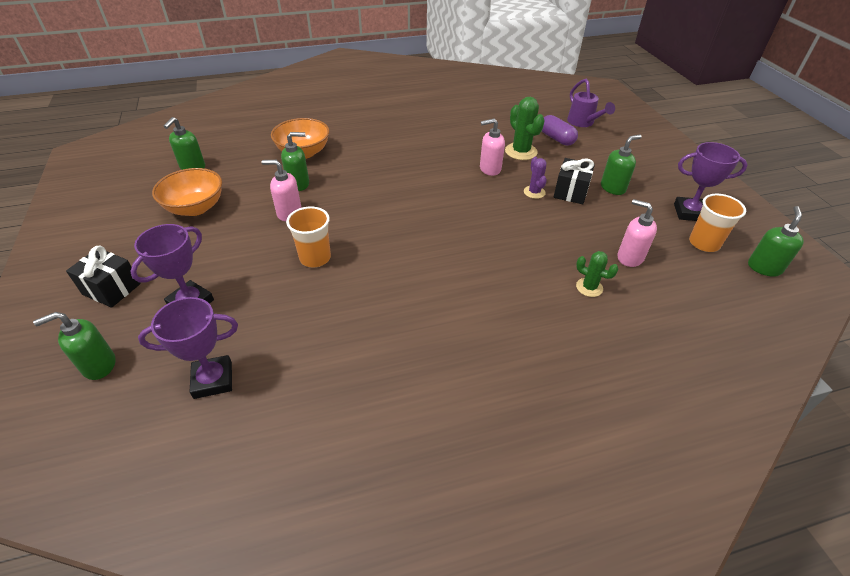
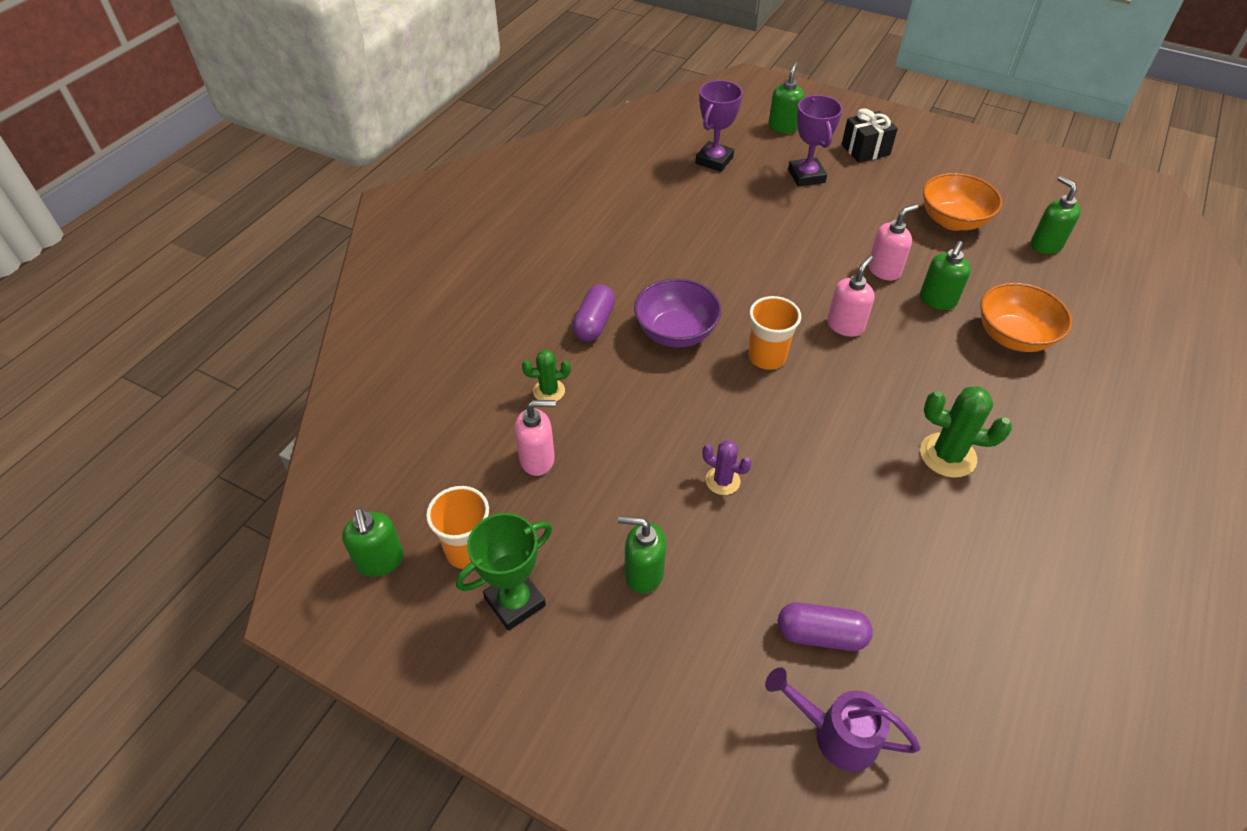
camera: 135 degrees right, 5 degrees up
orange cup [286,206,331,267] -> orange cup moved to [748,296,801,370]
pink soap dispenser [480,119,505,176] -> pink soap dispenser moved to [827,255,874,337]
green cactus [505,97,545,160] -> green cactus moved to [920,386,1012,478]
black gift [554,158,595,204] -> none
green soap dispenser [601,134,641,195] -> green soap dispenser turned 90 degrees clockwise [618,516,666,594]
purple trophy [674,142,748,221] -> green trophy [456,513,552,631]
none -> purple capsule [572,284,615,342]
none -> purple bowl [634,279,722,347]

